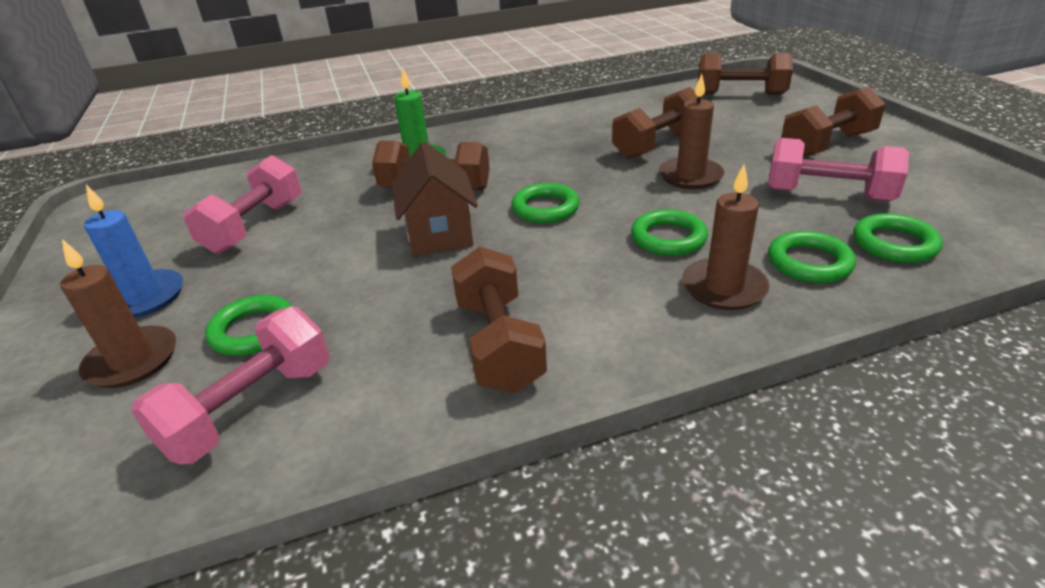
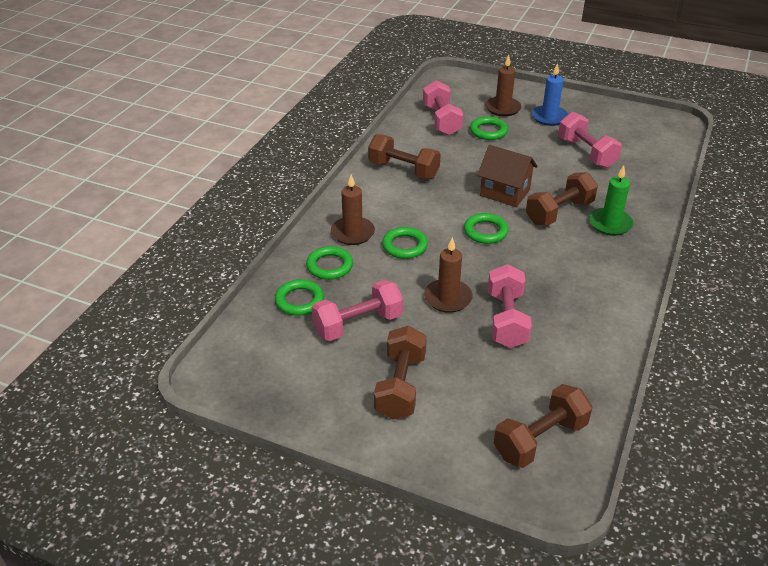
camera: 130 degrees right, 5 degrees up
brown dumbbell [612,87,702,159] -> pink dumbbell [488,264,532,348]

